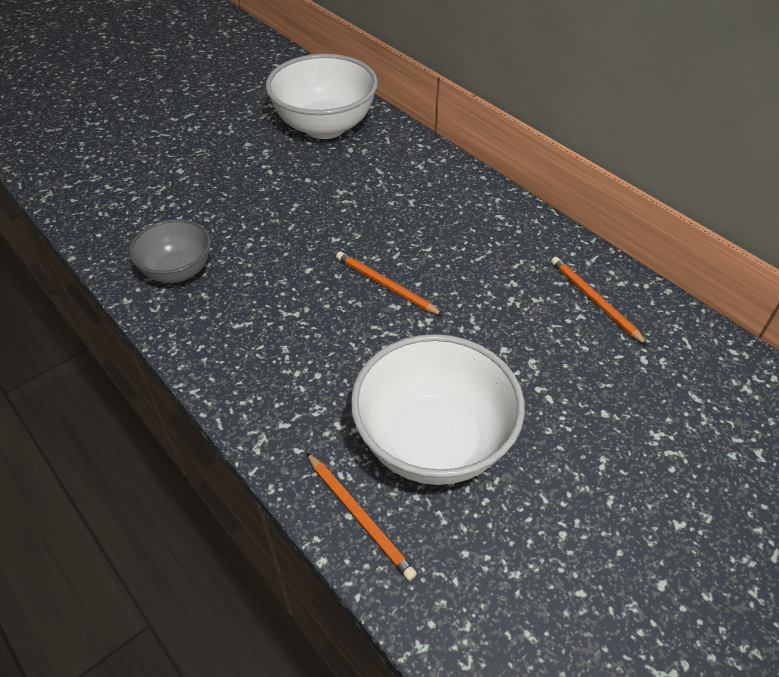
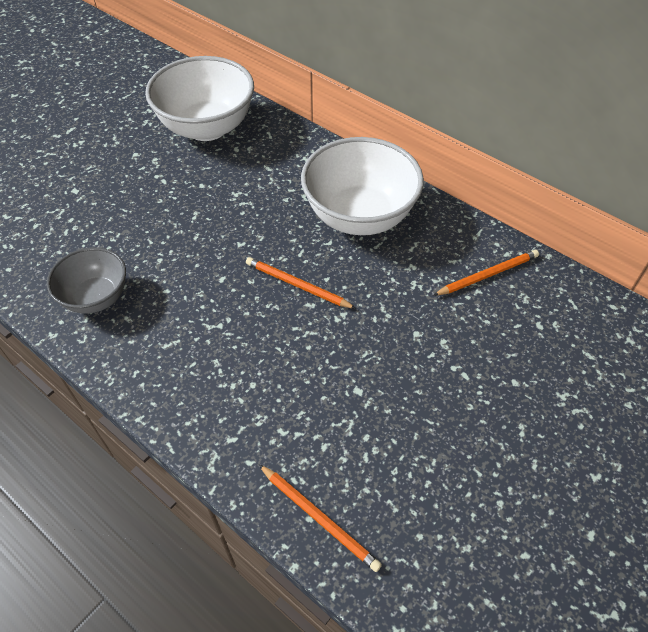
camera: 10 degrees left, 5 degrees up
white bowl [351,334,525,485] -> white bowl moved to [301,137,424,235]
orange pencil [551,257,648,345] -> orange pencil turned 105 degrees clockwise [433,250,539,296]

